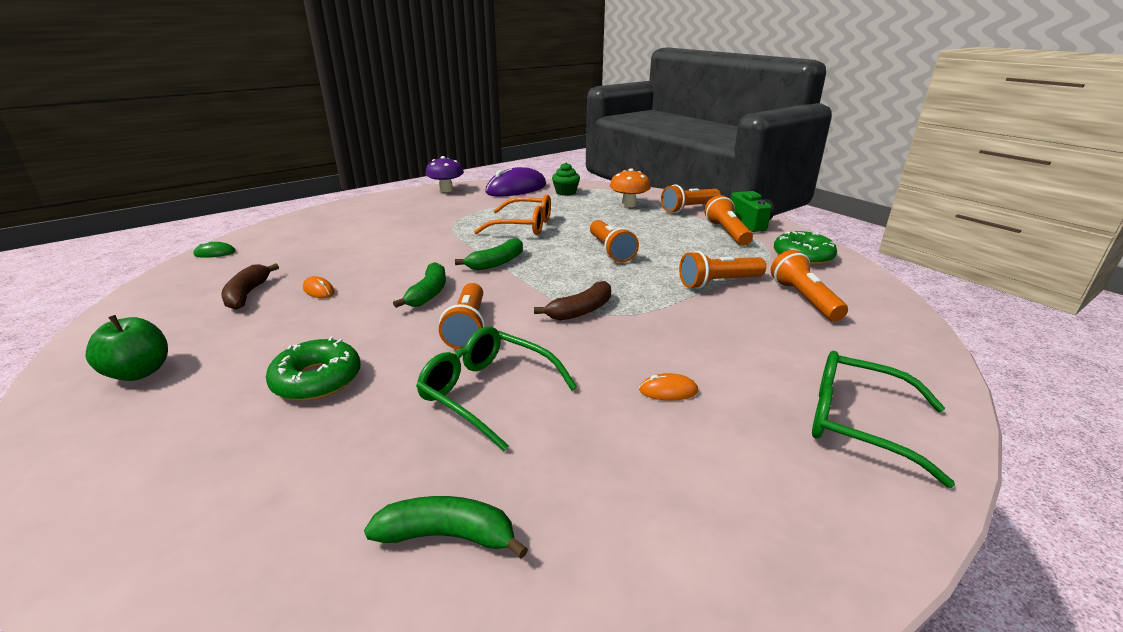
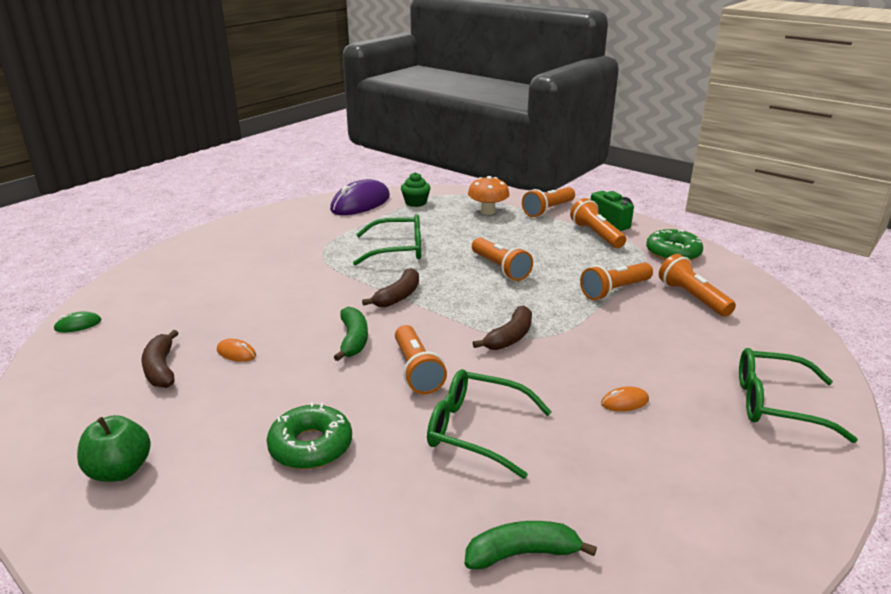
camera: 15 degrees left, 0 degrees up
purple mushroom [425,156,464,192] -> none
green banana [455,238,523,270] -> brown banana [362,268,419,307]
orange glasses [474,195,551,235] -> green glasses [353,214,421,266]

